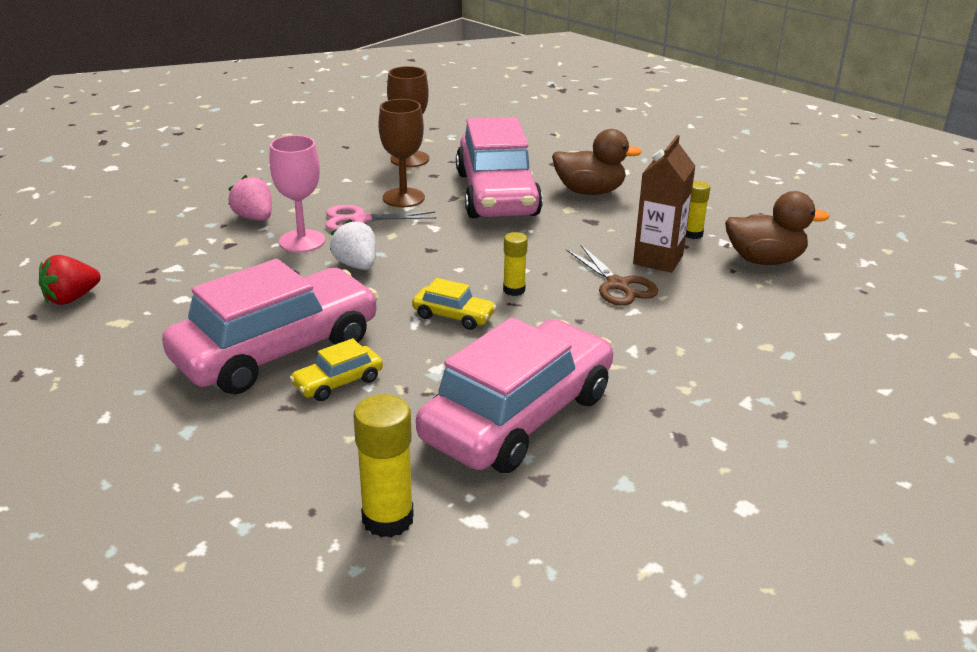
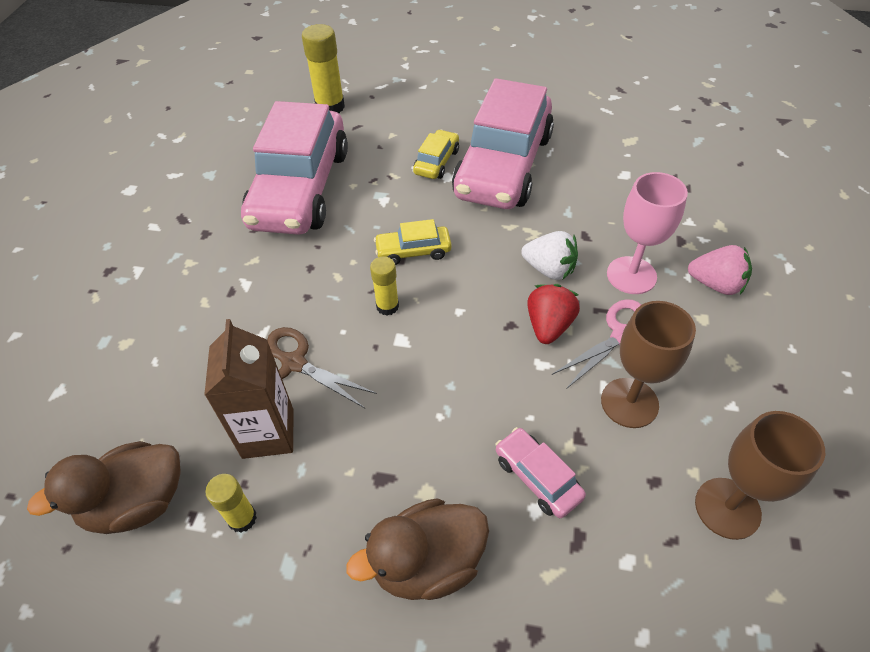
camera: 150 degrees right, 20 degrees up
red strawberry [39,255,100,305] -> red strawberry moved to [527,284,580,344]
pink car [456,117,543,218] -> pink car [495,427,586,518], size x0.42

